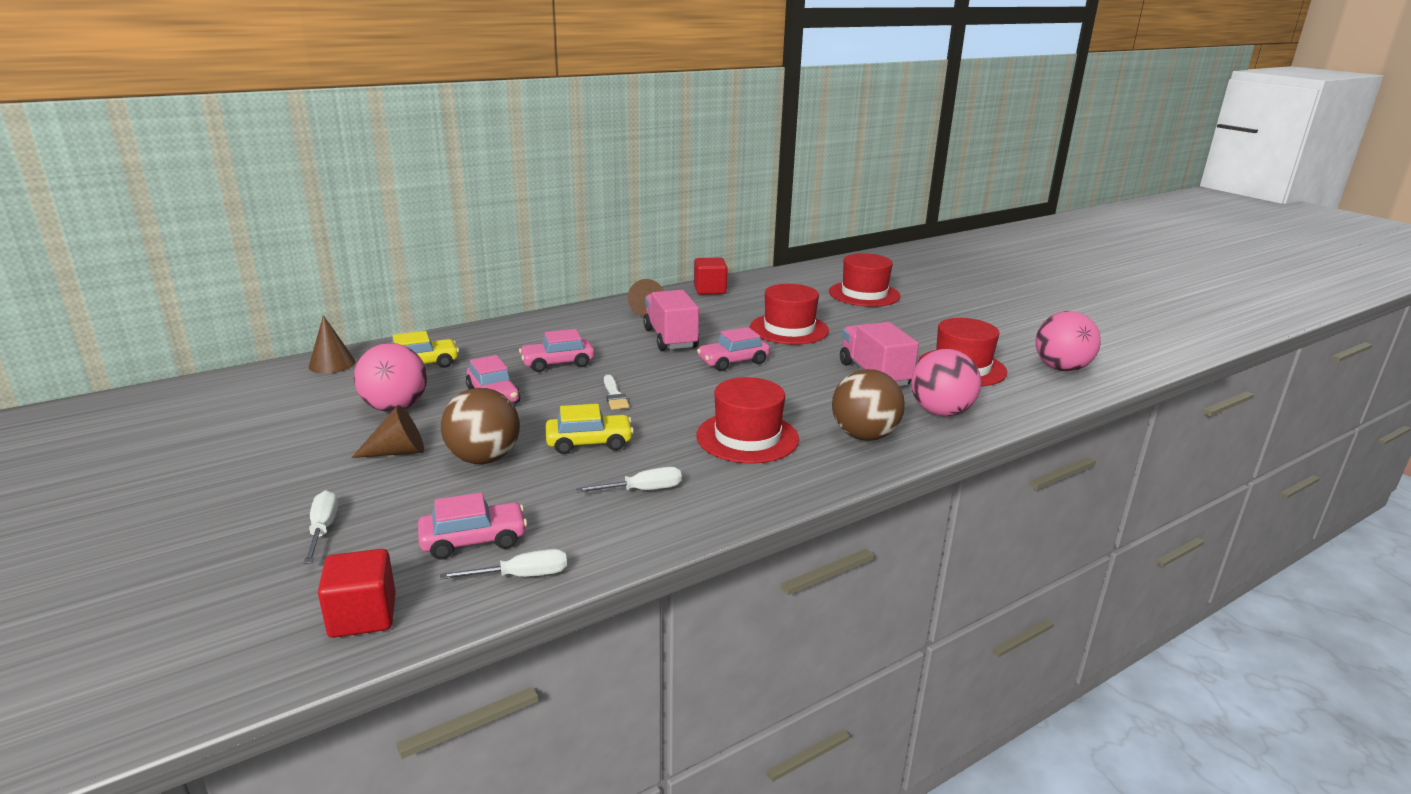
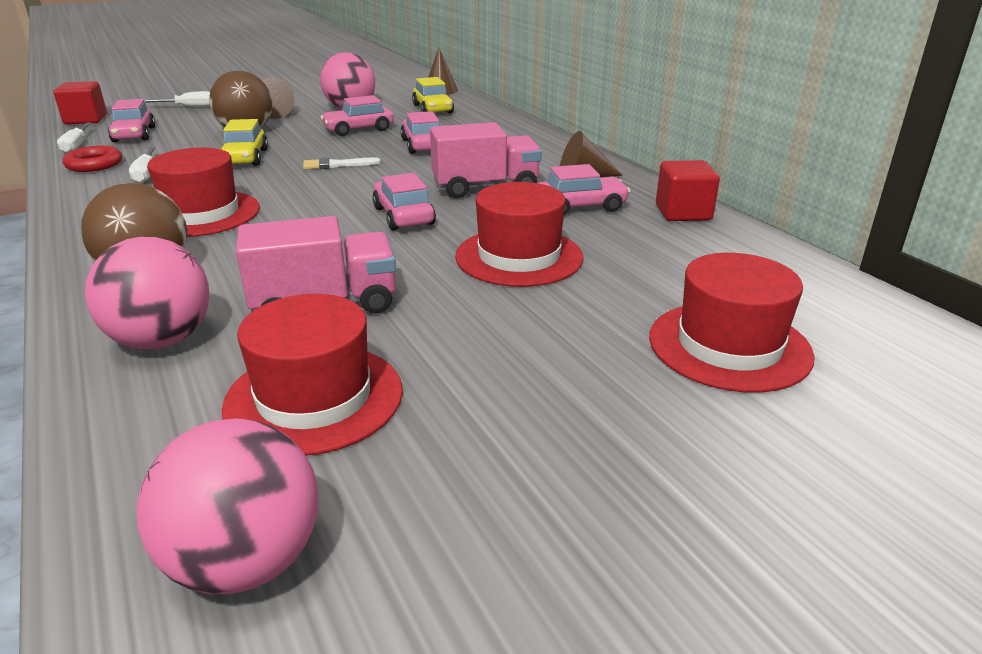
camera: 95 degrees right, 5 degrees up
none -> red ring [63,146,122,172]
none -> pink car [539,164,631,215]

